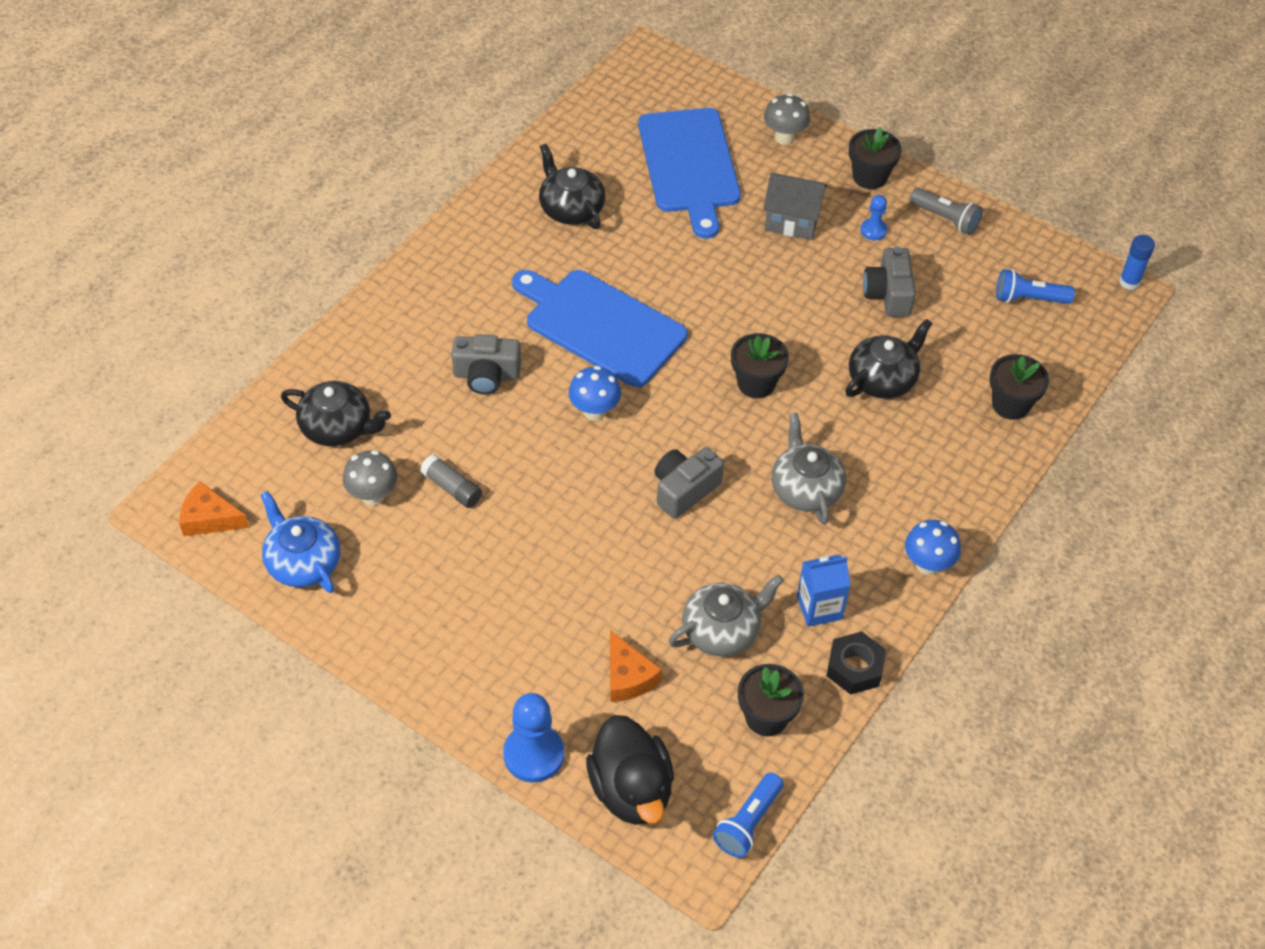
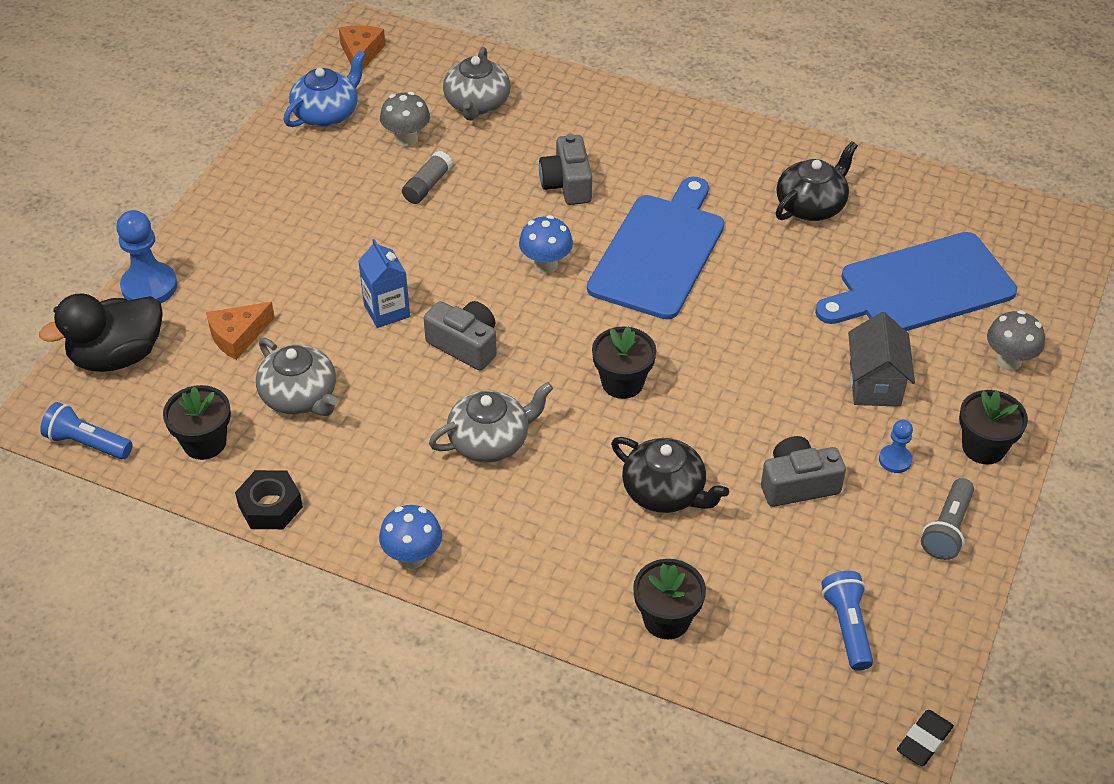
camera: 80 degrees right, 5 degrees down
black teapot [281,381,391,446] -> grey teapot [443,47,511,120]
blue carton [797,555,851,627] -> blue carton moved to [358,239,410,328]
blue glue stick [1119,235,1155,290] -> black eraser [897,710,954,766]

